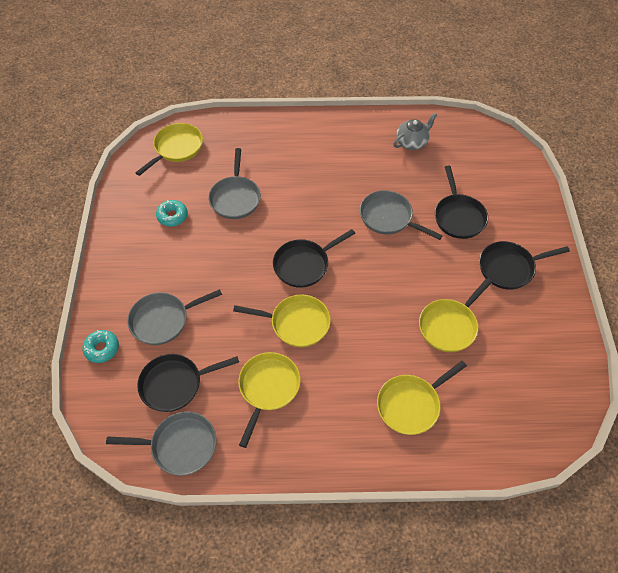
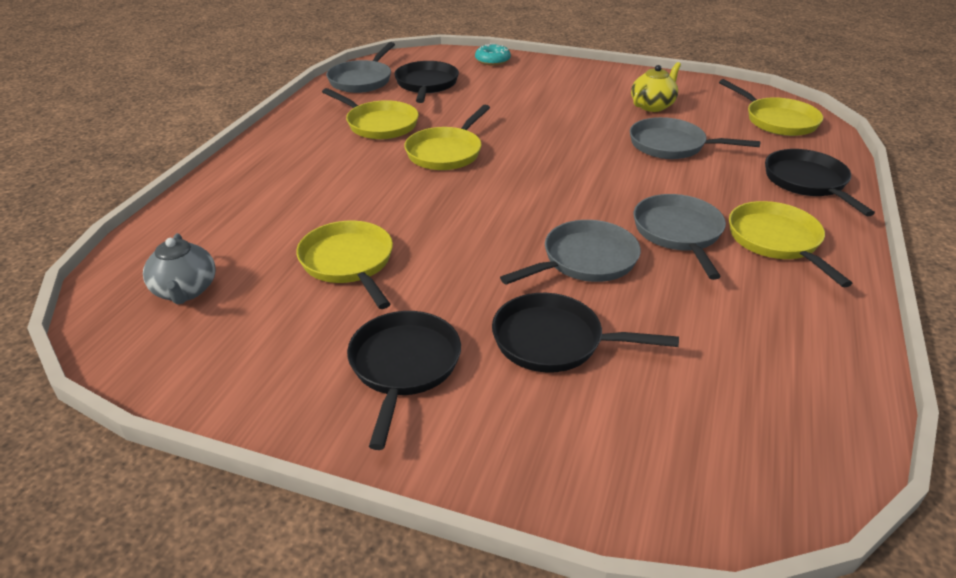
camera: 110 degrees right, 20 degrees down
grey pan [127,289,222,345] -> grey pan moved to [634,194,726,280]
turquoise donut [156,200,188,227] -> yellow teapot [631,62,681,112]
black pan [273,229,355,288] -> black pan moved to [765,149,875,216]
yellow pan [377,361,467,435] -> yellow pan moved to [729,201,853,288]
grey teapot [393,113,437,150] -> grey teapot moved to [143,233,216,304]

